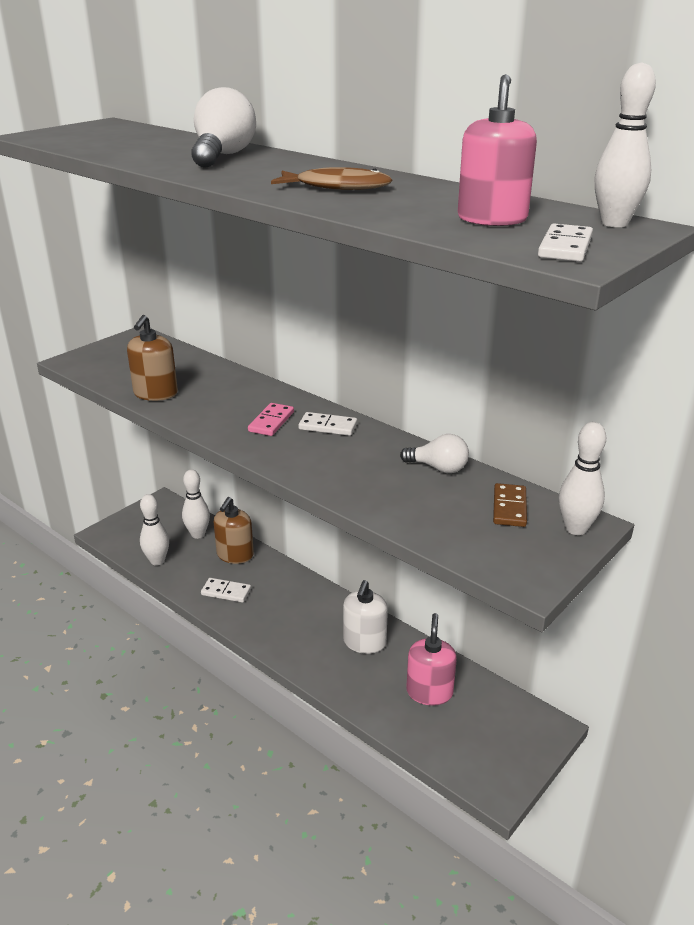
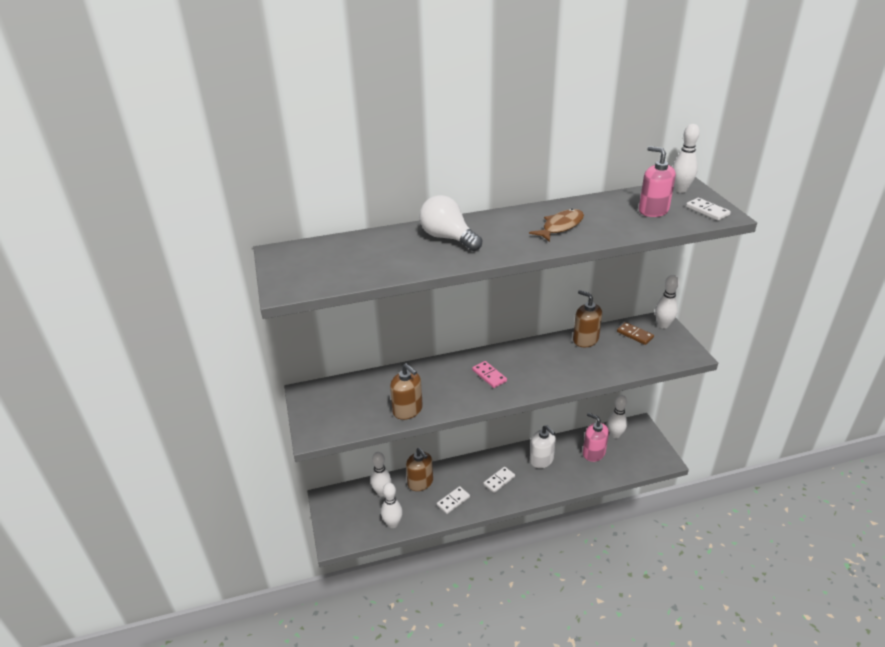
camera: 55 degrees left, 5 degrees up
white domino [299,412,357,436] -> white domino moved to [483,467,515,493]
white light bulb [400,434,469,473] -> brown soap dispenser [573,290,602,347]
none -> white bowling pin [608,395,627,438]

